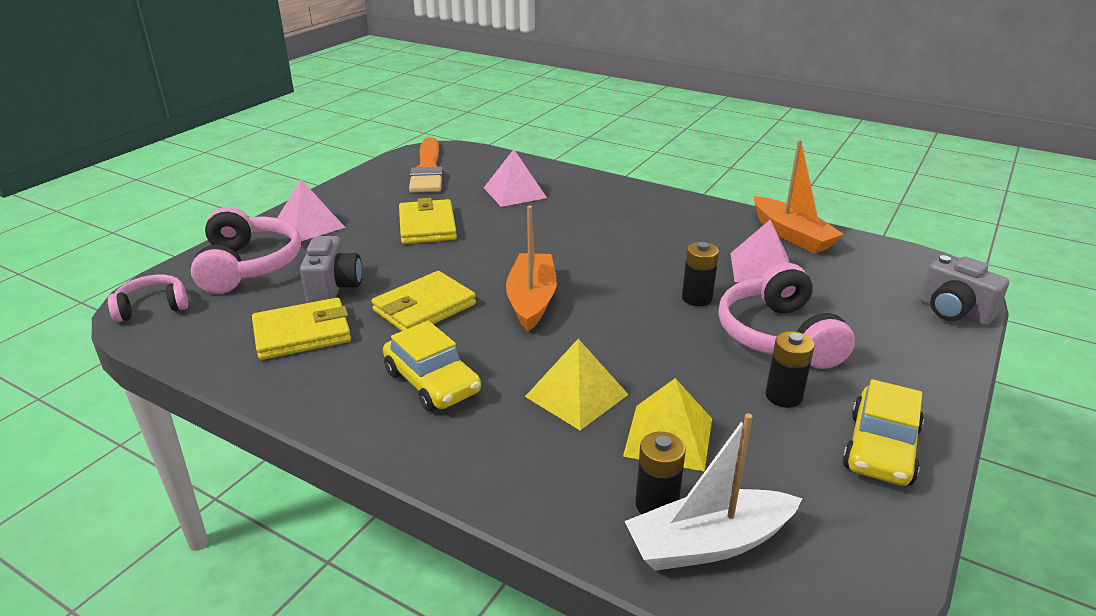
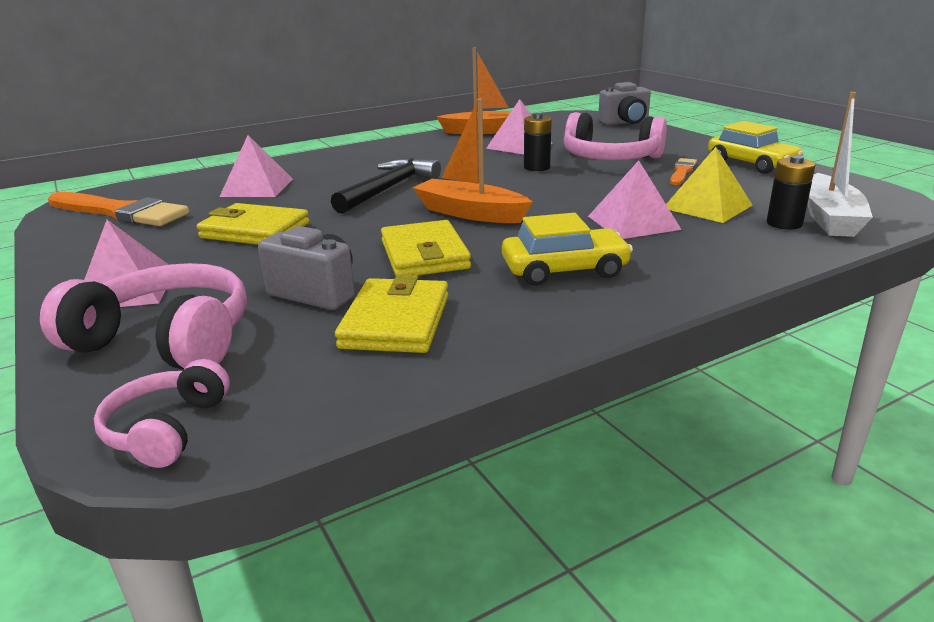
camera: 60 degrees left, 5 degrees down
yellow pyramid [525,339,629,430] -> pink pyramid [588,161,682,239]
black battery [765,331,815,408] -> orange brush [670,158,697,185]
none -> black hammer [331,158,441,214]

